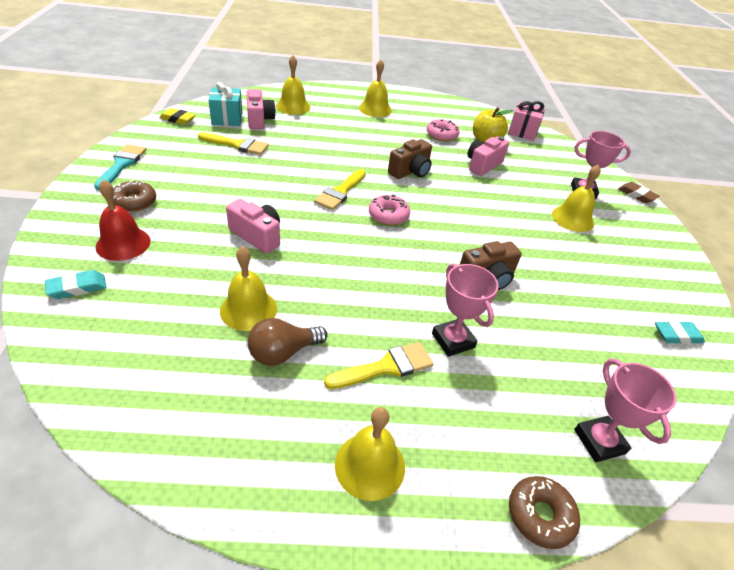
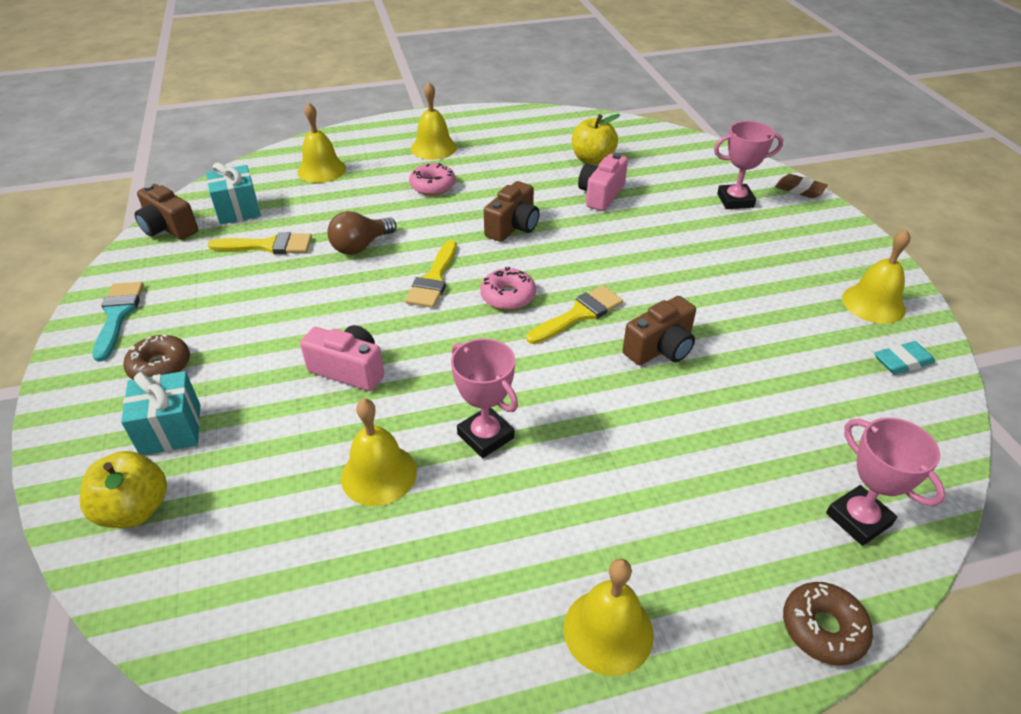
camera: 10 degrees left, 0 degrees up
turquoise eraser [45,270,106,299] -> yellow apple [80,451,167,528]
red bell [96,179,151,261] -> turquoise gift [121,371,200,455]
yellow eraser [159,108,195,125] -> brown camera [134,184,198,240]
pink camera [246,89,276,129] -> none
brown light bulb [248,318,327,366] -> brown light bulb moved to [327,211,397,255]
yellow brush [324,342,433,389] -> yellow brush moved to [526,285,623,344]
pink donut [427,119,459,141] -> pink donut moved to [409,163,456,195]
pink trophy [432,263,499,357] -> pink trophy moved to [451,338,518,458]
pink gift [508,101,545,141] -> none
yellow bell [552,164,601,232] -> yellow bell moved to [842,229,910,324]

